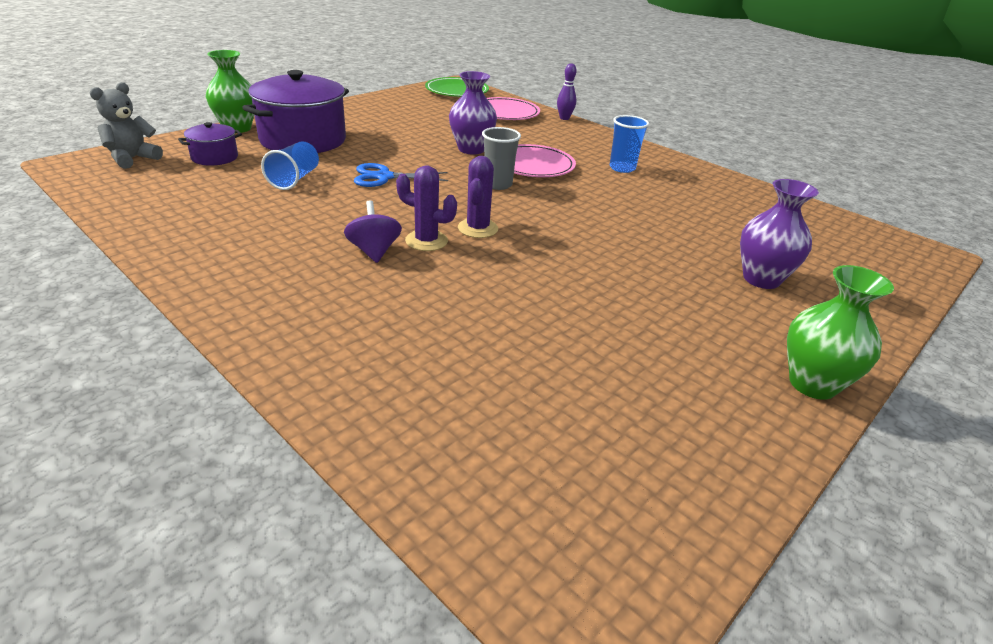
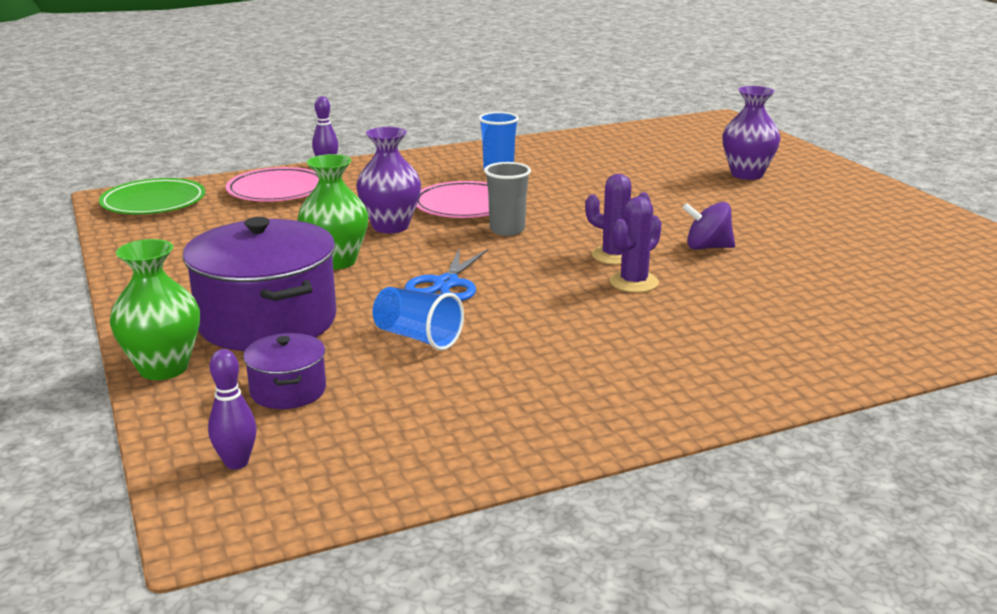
camera: 65 degrees left, 10 degrees down
grey teddy bear [89,82,163,169] -> purple bowling pin [208,349,257,469]
purple spinning top [344,200,402,263] -> purple spinning top moved to [682,202,735,250]
green vase [787,265,894,400] -> green vase moved to [298,154,368,270]

